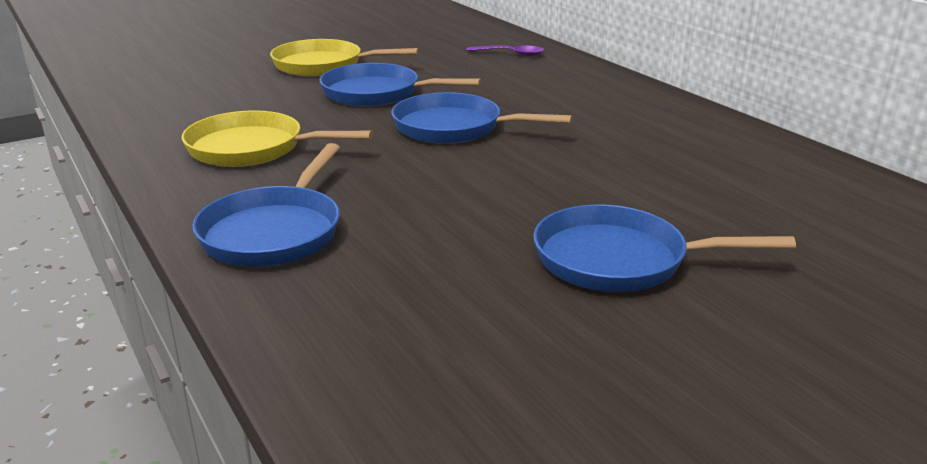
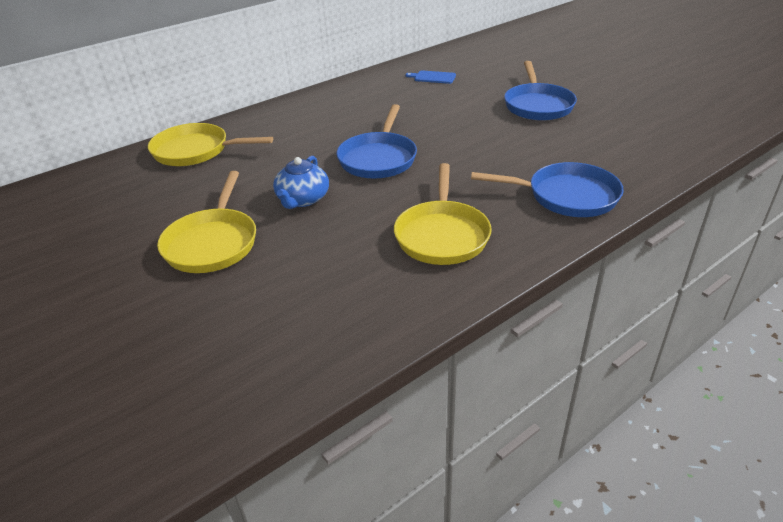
camera: 95 degrees left, 10 degrees up
blue pan [319,63,481,106] -> blue teapot [273,156,329,209]
purple spoon [466,45,544,56] -> yellow pan [148,123,273,166]
none -> blue cutting board [405,70,456,84]

